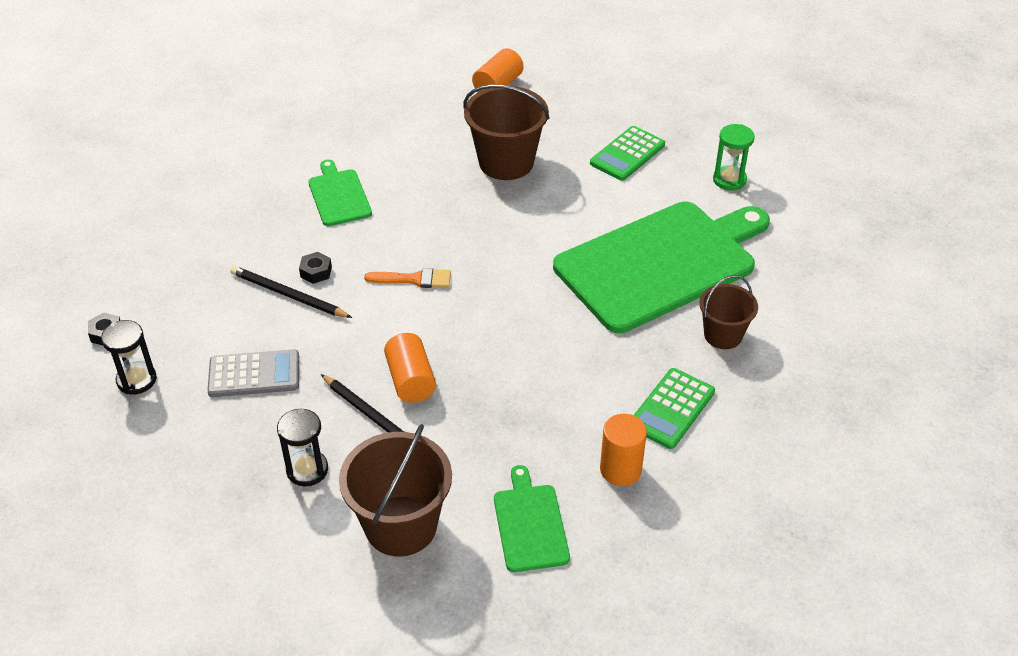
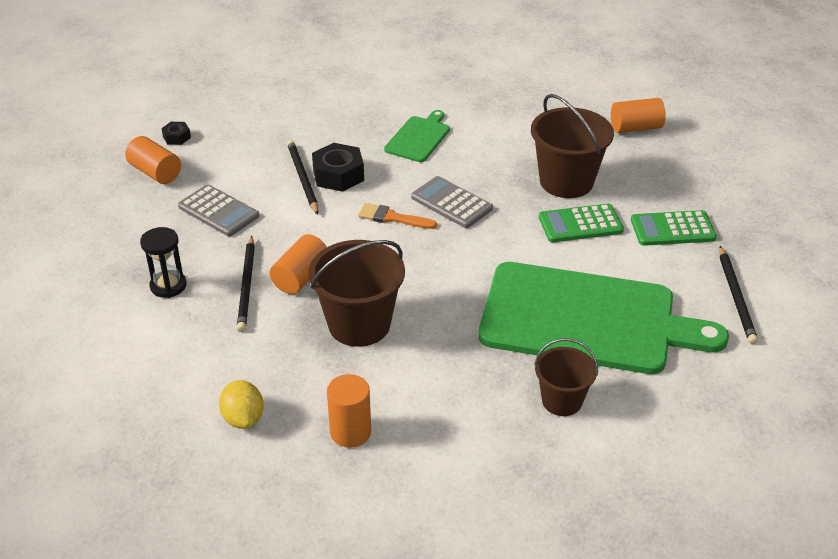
camera: 45 degrees right, 5 degrees down
black hourglass [101,320,157,395] -> orange cylinder [125,136,181,184]
black nut [299,252,332,284] -> black nut [312,143,364,192], size x1.87
brown bucket [339,424,452,557] -> brown bucket moved to [308,240,405,347]
orange brush [364,268,451,288] -> orange brush turned 150 degrees clockwise [358,203,437,229]
green cutting board [494,465,570,572] -> yellow lemon [219,380,264,429]
green calculator [634,368,715,449] -> green calculator moved to [539,204,624,242]
green hourglass [713,124,755,191] -> black pencil [719,246,758,345]
none -> grey calculator [411,176,493,228]

